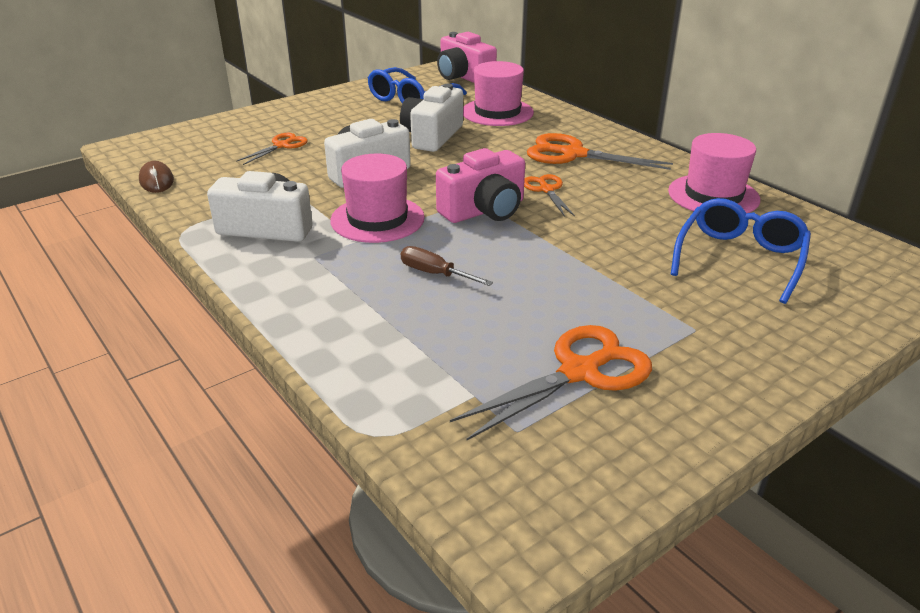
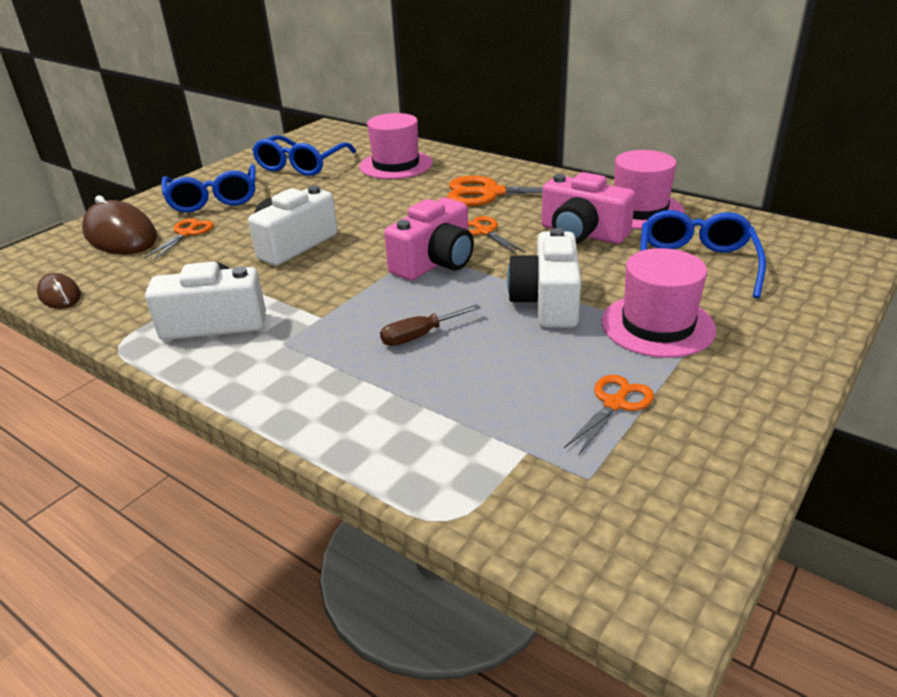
camera: 15 degrees left, 0 degrees up
pink hat [330,154,425,243] -> pink hat moved to [602,248,716,358]
white camera [400,84,463,152] -> white camera moved to [507,228,581,328]
brown screwdriver [401,246,493,286] -> brown screwdriver turned 45 degrees counterclockwise [380,304,481,346]
pink camera [437,32,497,83] -> pink camera moved to [541,172,635,244]
orange scissors [450,325,652,441] -> orange scissors [564,375,654,456], size x0.57
none -> brown mouse [82,195,157,254]
none -> blue glasses [162,164,256,212]

